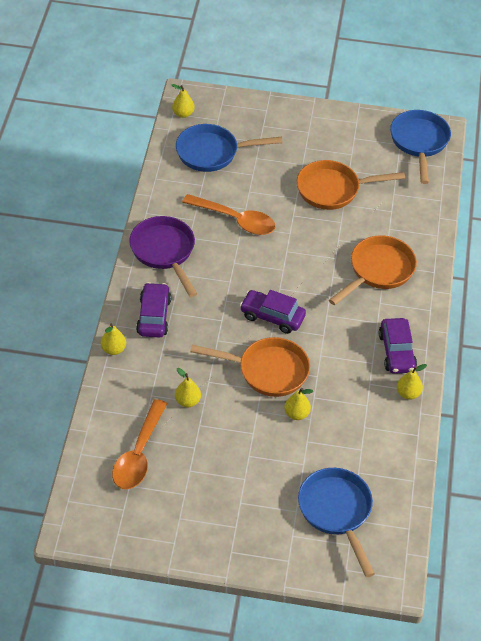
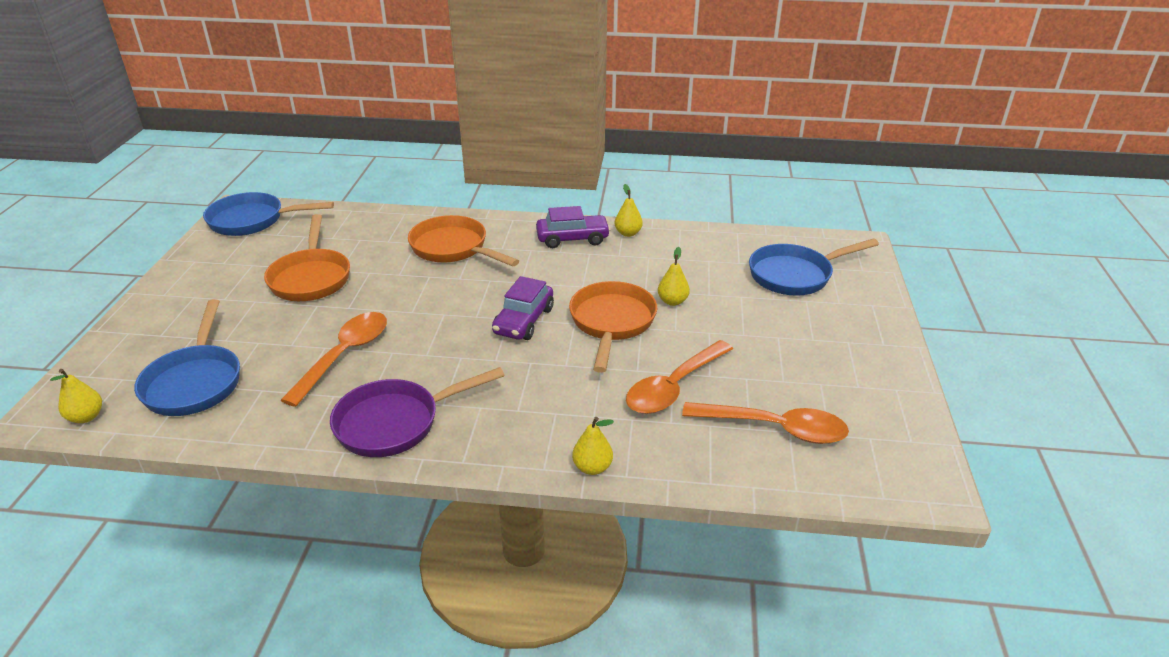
camera: 90 degrees left, 15 degrees down
purple car [136,282,171,337] -> none
yellow pear [175,368,201,407] -> orange spoon [626,340,733,414]

